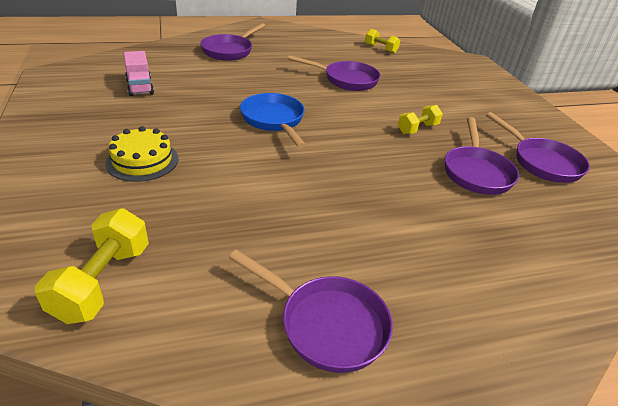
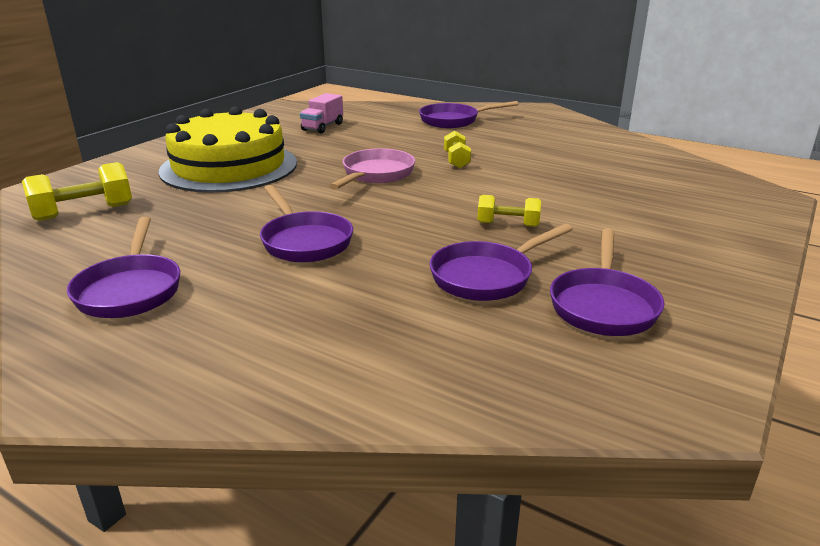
camera: 50 degrees right, 10 degrees down
yellow cake [105,126,179,182] -> yellow cake [158,106,297,193], size x2.07
blue pan [240,93,306,148] -> pink pan [329,148,415,190]
purple pan [288,55,381,91] -> purple pan moved to [260,185,353,262]
yellow dumbbell [365,29,400,54] -> yellow dumbbell moved to [444,131,471,168]

